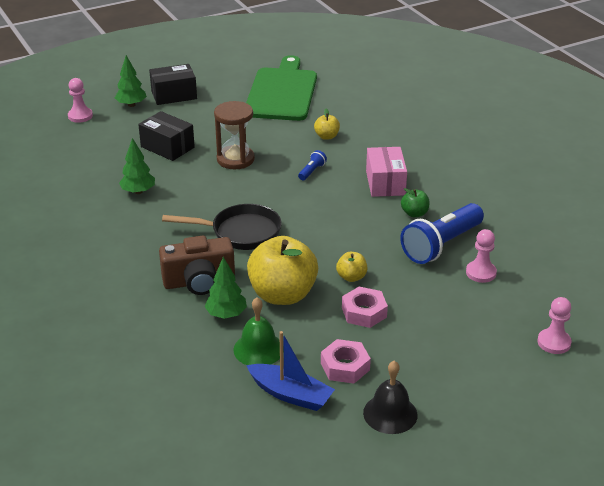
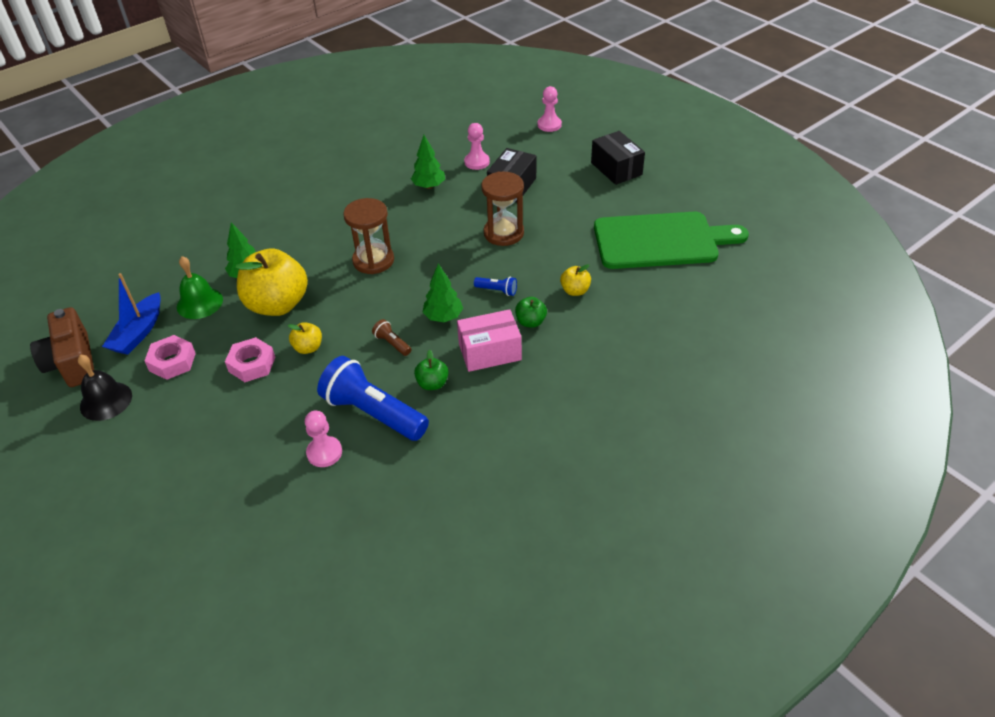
camera: 80 degrees right, 10 degrees up
green tree [115,55,147,107] -> green tree moved to [423,263,463,322]
brown camera [159,236,235,295] -> brown camera moved to [30,307,94,387]
black pan [162,204,282,250] -> brown hourglass [343,198,394,274]
pink pawn [537,297,572,354] -> pink pawn moved to [464,123,490,170]
none -> brown flashlight [372,319,411,356]
none -> green apple [515,297,547,328]

